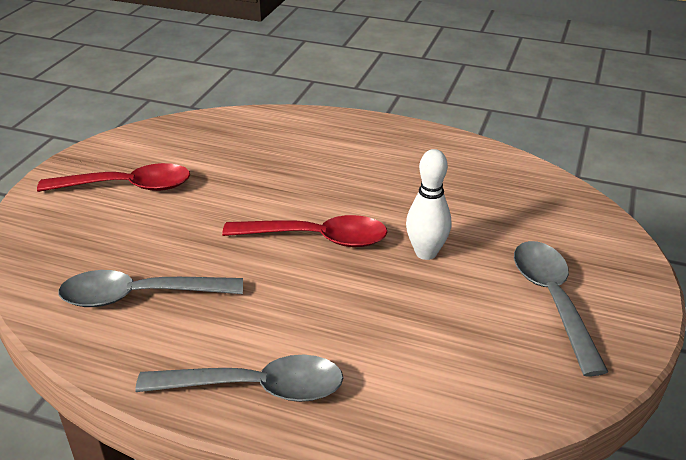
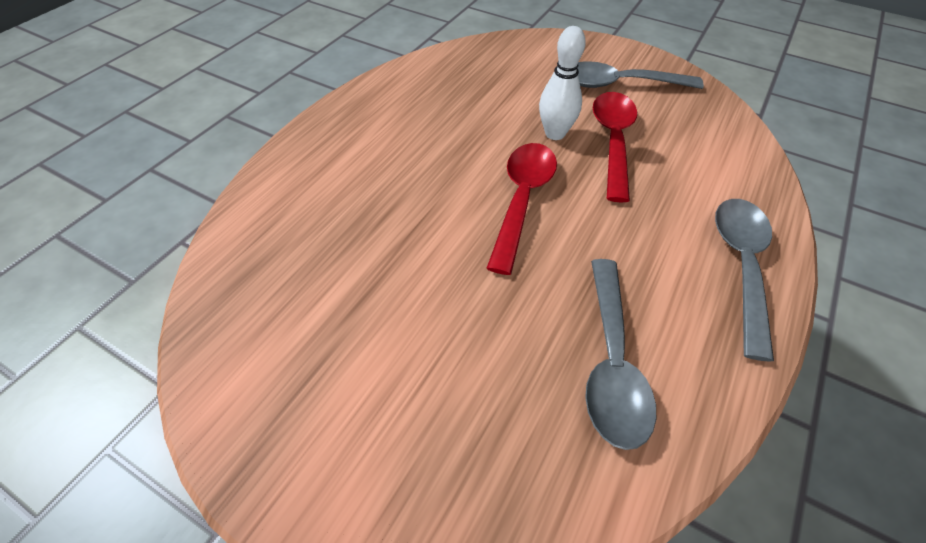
camera: 80 degrees left, 15 degrees up
red spoon [37,163,190,192] -> red spoon moved to [593,92,637,202]

